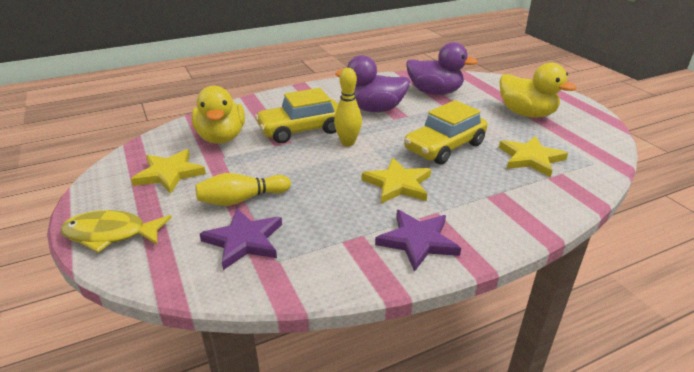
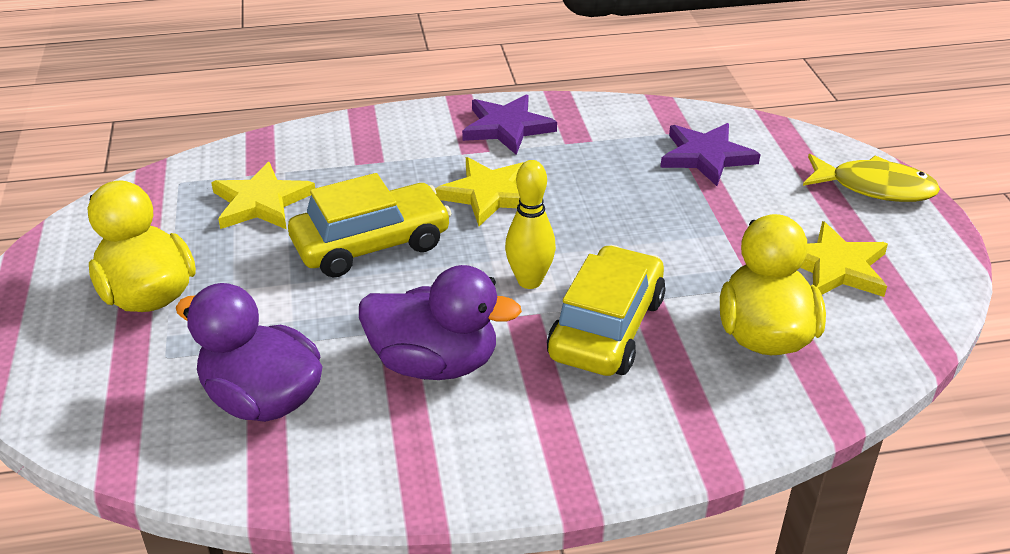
camera: 165 degrees left, 5 degrees up
yellow bowling pin [195,173,291,206] -> none
yellow car [255,88,338,143] -> yellow car turned 60 degrees counterclockwise [547,245,665,376]

